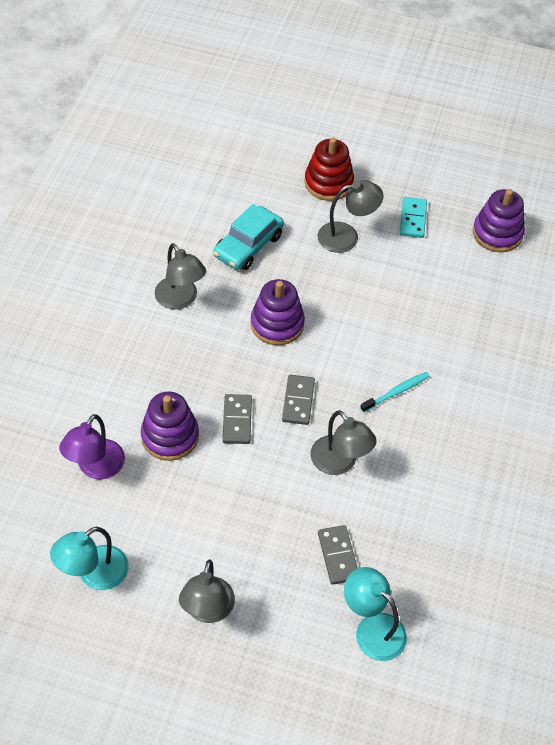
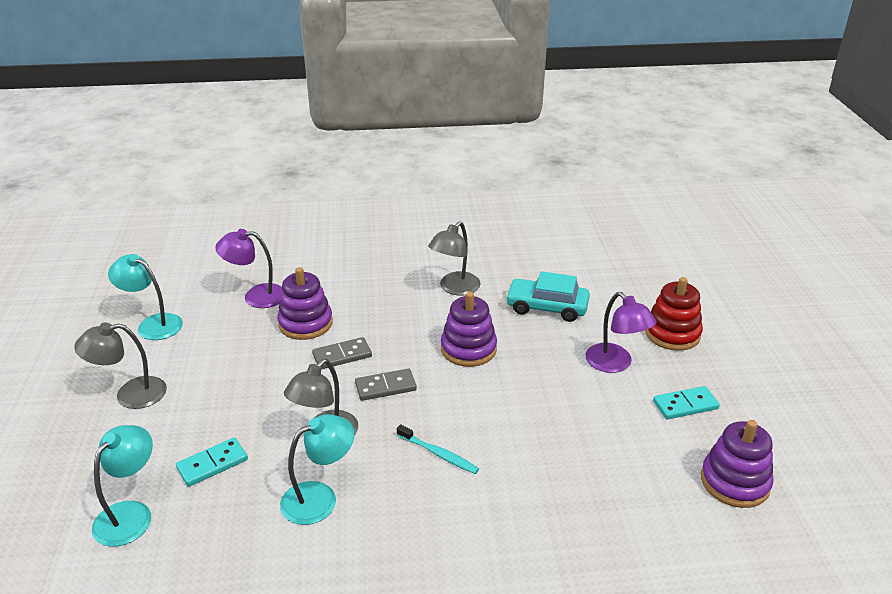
camera: 70 degrees right, 20 degrees down
grey lamp [318,180,384,253] -> purple lamp [585,292,656,373]
grey domino [318,525,358,585] -> turquoise domino [176,437,248,487]
none -> turquoise lamp [280,414,354,525]

